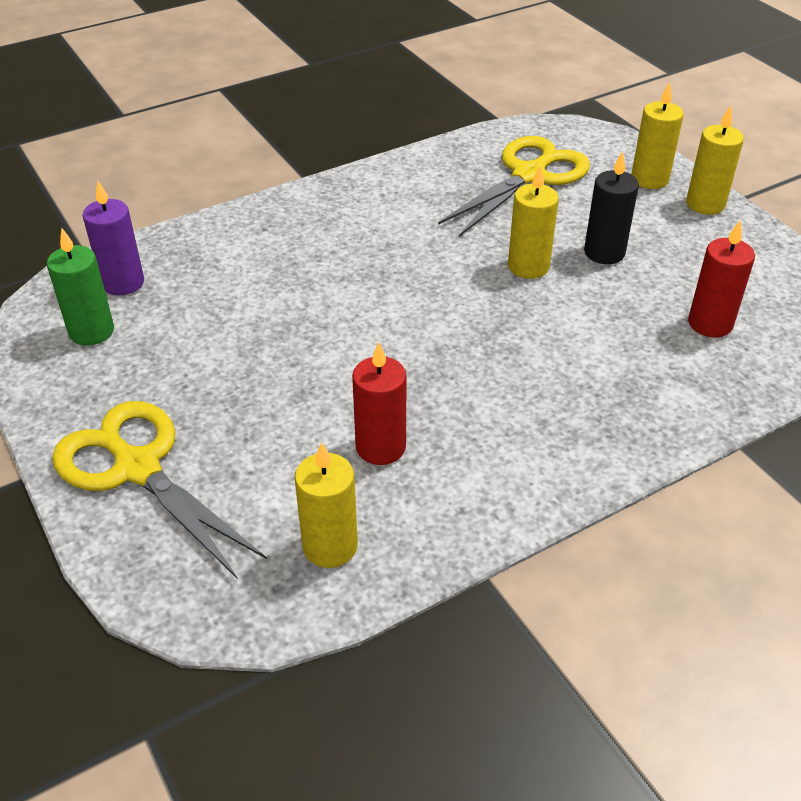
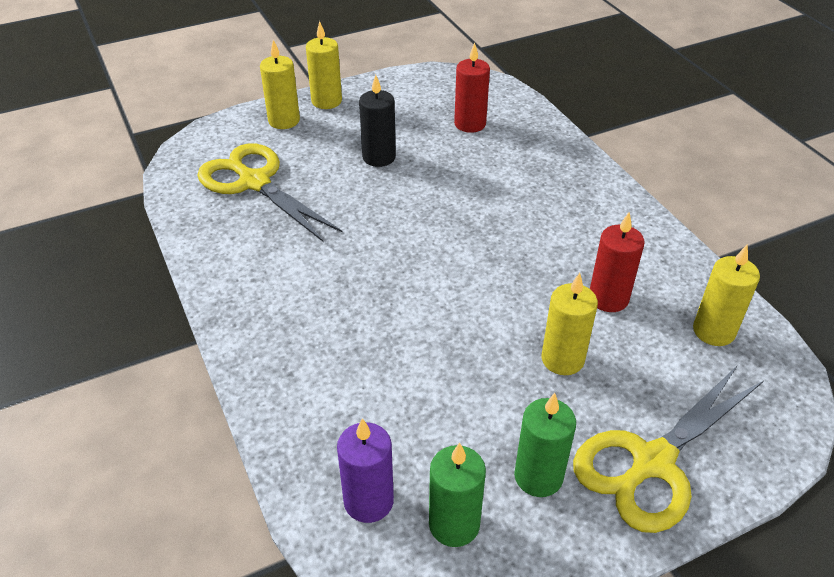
camera: 85 degrees left, 0 degrees up
yellow candle [508,166,559,279] -> yellow candle moved to [541,273,598,375]
none -> green candle [514,393,576,497]

